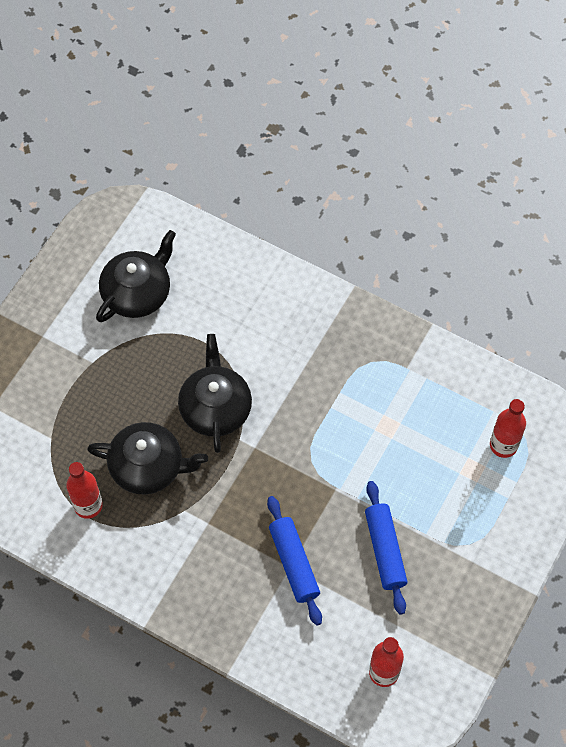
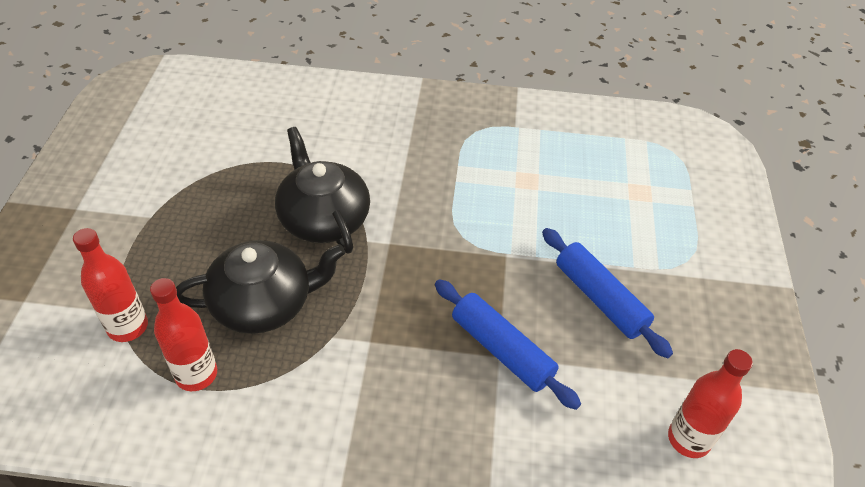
camera: 25 degrees left, 15 degrees down
black teapot [96,230,176,322] -> none
red bottle [490,399,526,458] -> red bottle moved to [73,228,148,342]

